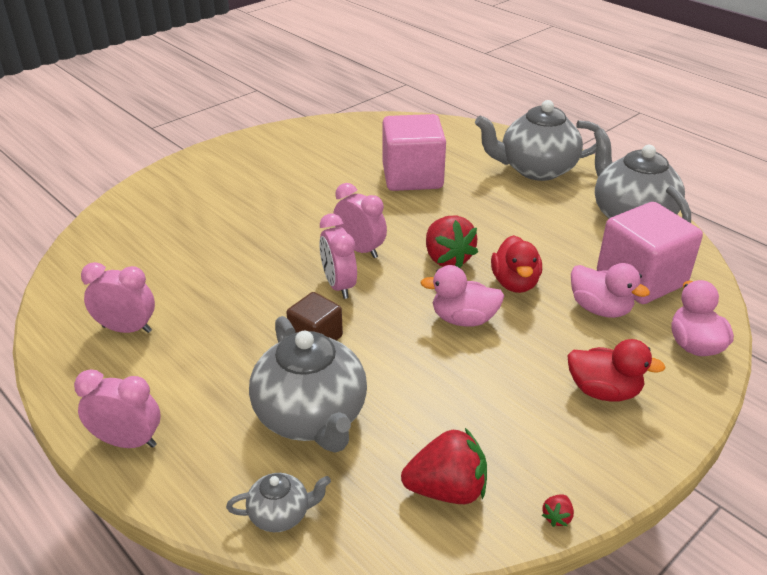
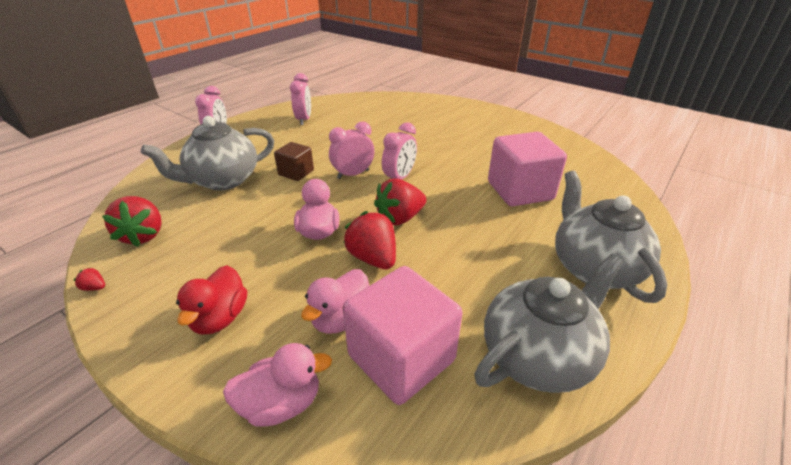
camera: 80 degrees right, 0 degrees up
grey teapot [226,473,331,532] -> none
red duck [491,235,542,293] -> red strawberry [344,211,396,269]

